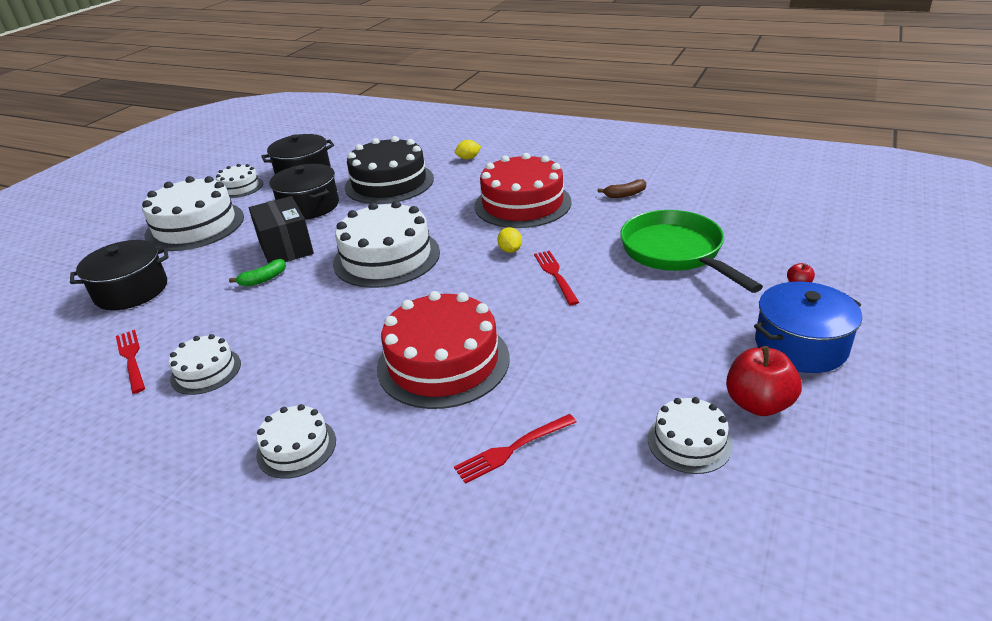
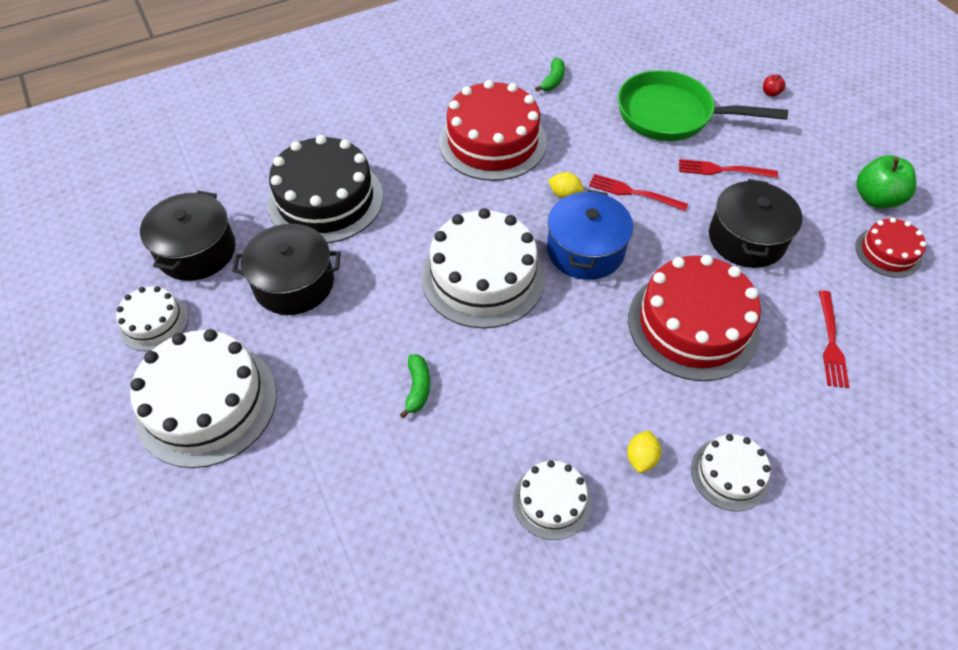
camera: 55 degrees left, 20 degrees up
black pot [70,240,169,310] -> black pot moved to [709,179,803,268]
red fork [116,330,145,394] -> red fork moved to [679,159,778,178]
black box [249,196,314,264] -> none
yellow lemon [455,140,481,160] -> yellow lemon moved to [627,430,661,473]
brown banana [598,179,646,198] -> green banana [535,57,565,92]
white cake [648,397,733,474] -> red cake [855,218,926,278]
red apple [726,346,802,416] -> green apple [856,155,916,208]
blue pot [754,282,862,373] -> blue pot moved to [547,190,633,280]

